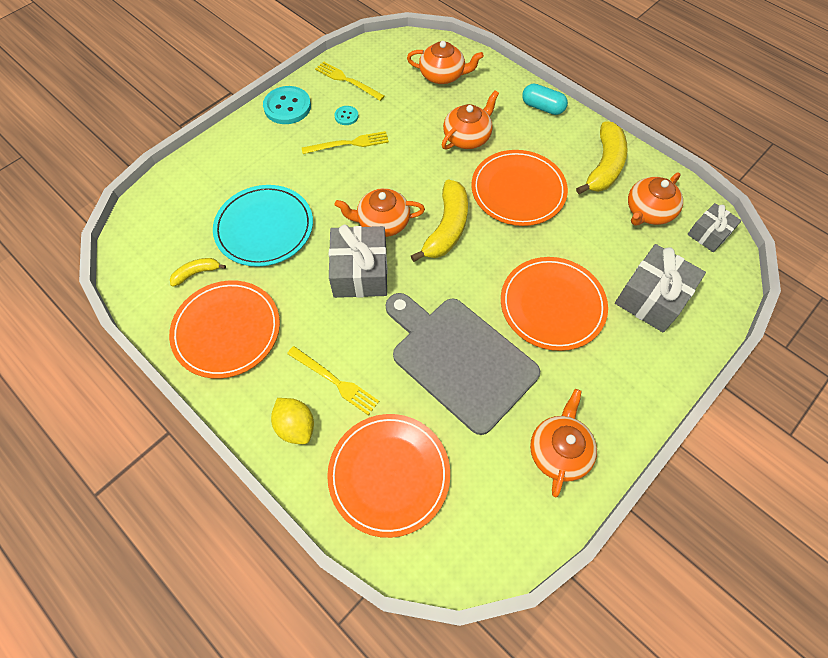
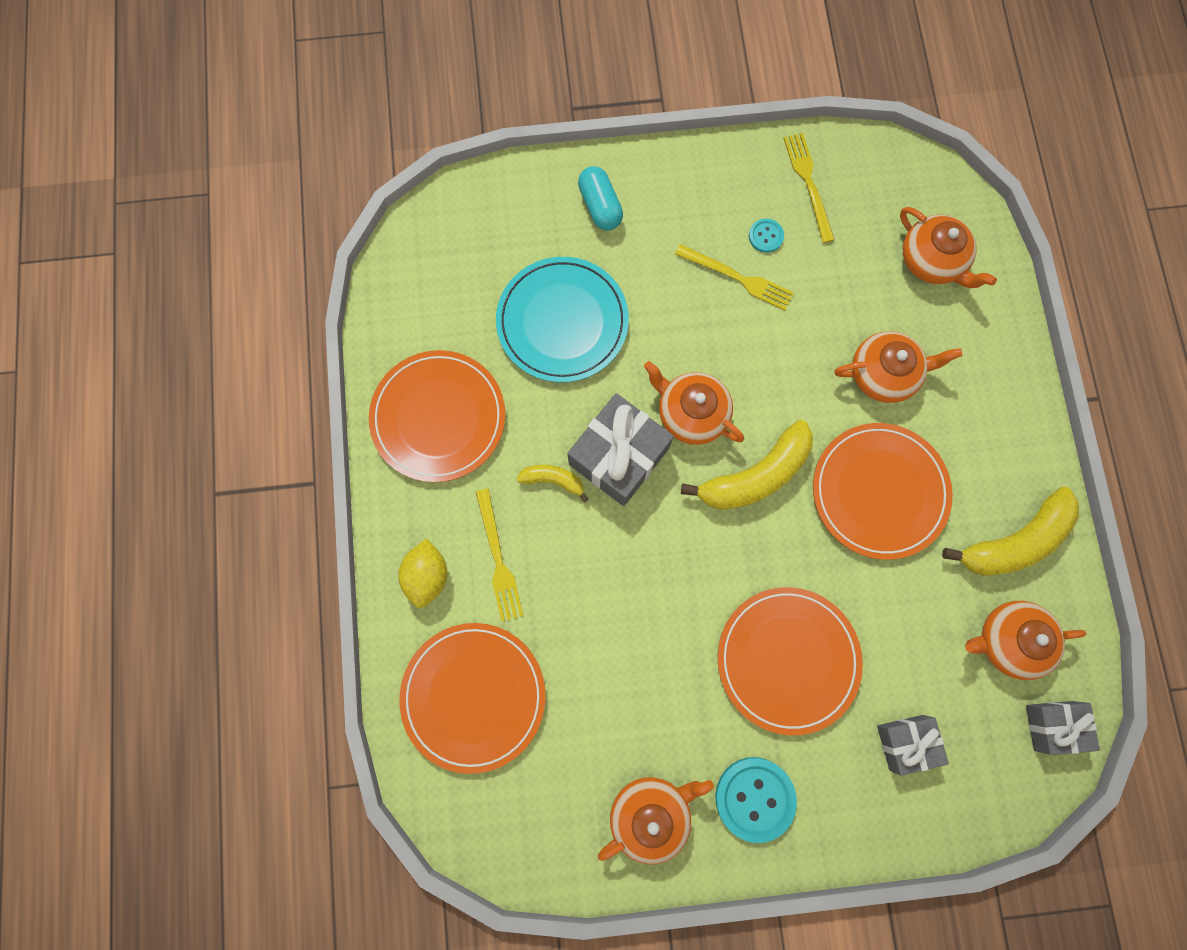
camera: 40 degrees right, 15 degrees up
yellow banana [170,258,226,287] -> yellow banana moved to [517,465,589,502]
turquoise button [263,86,311,124] -> turquoise button moved to [715,757,797,843]
grey cutting board [386,293,540,435] -> none
turquoise capsule [522,84,568,115] -> turquoise capsule moved to [578,166,623,231]
grey gift [615,244,706,332] -> grey gift [877,715,949,776], size x0.60

